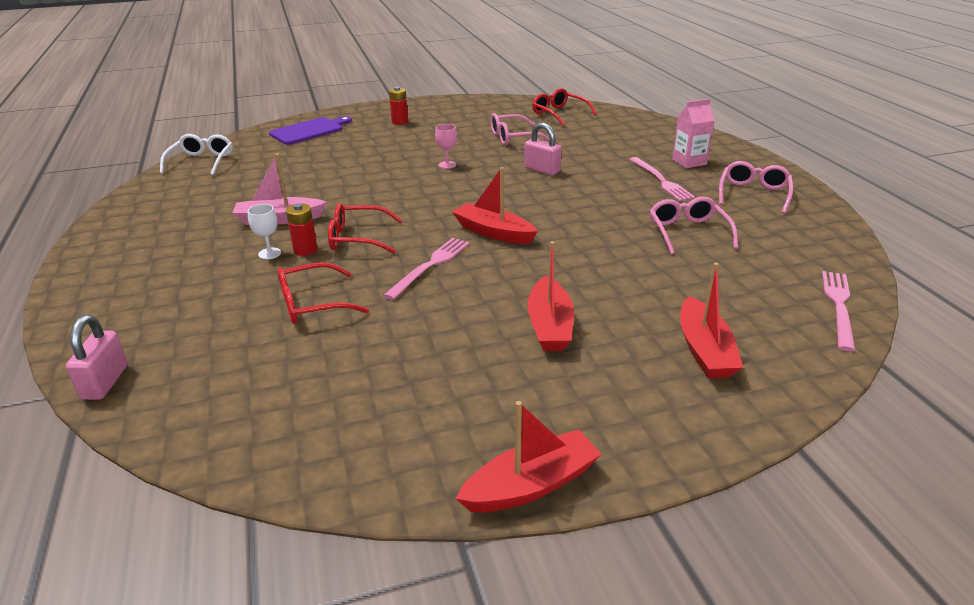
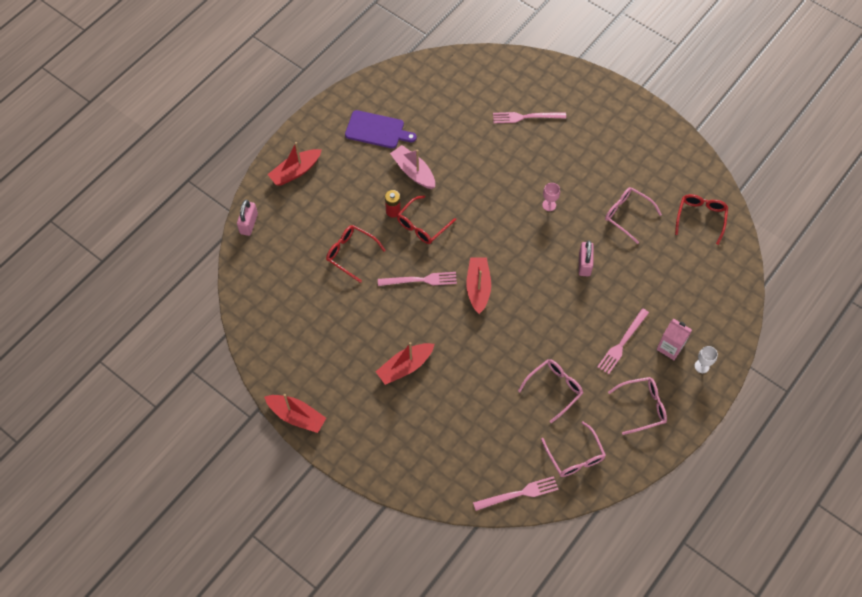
camera: 55 degrees right, 30 degrees up
pink padlock [66,315,128,400] -> pink padlock turned 45 degrees counterclockwise [237,200,258,236]
white glasses [160,134,233,175] -> none
white goblet [248,204,281,259] -> white goblet moved to [695,346,718,373]
purple cutting board [269,116,352,145] -> purple cutting board moved to [345,110,417,149]
red glasses [328,203,403,254] -> red glasses turned 105 degrees counterclockwise [397,195,456,244]
red battery [389,87,408,125] -> none
red boat [680,262,743,378] -> red boat moved to [267,142,322,186]
none -> pink fork [493,112,566,123]
none -> pink glasses [541,421,606,477]

